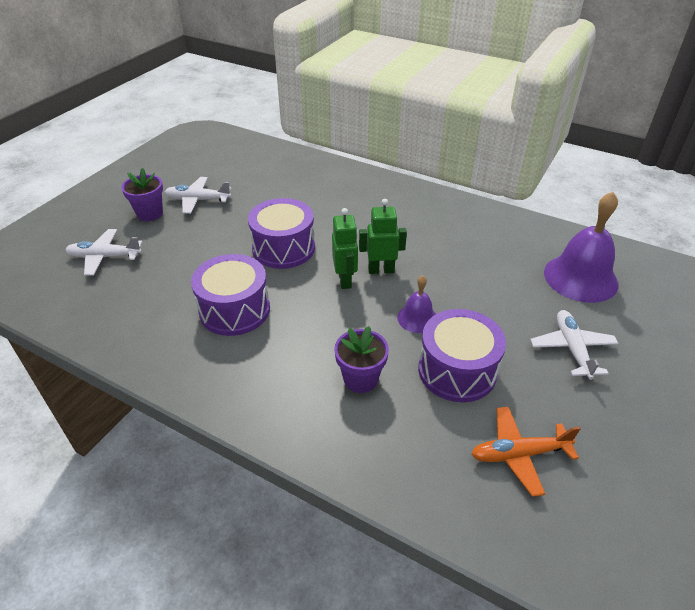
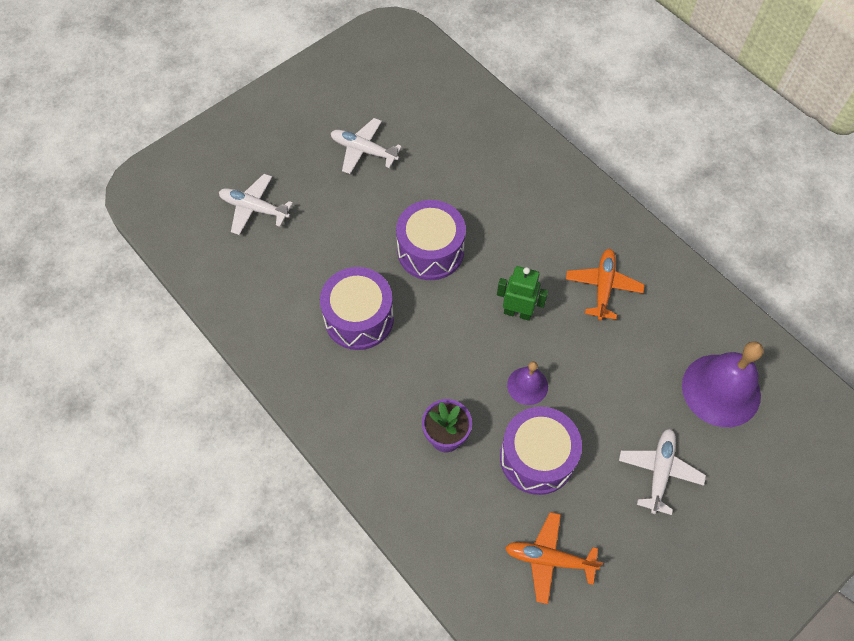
camera: 20 degrees right, 20 degrees up
purple flower pot [121,168,163,221] -> none
green robot [332,208,358,289] -> none
none -> orange plane [566,249,645,321]

